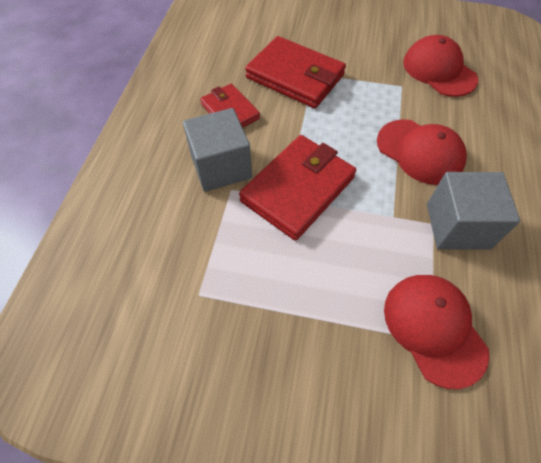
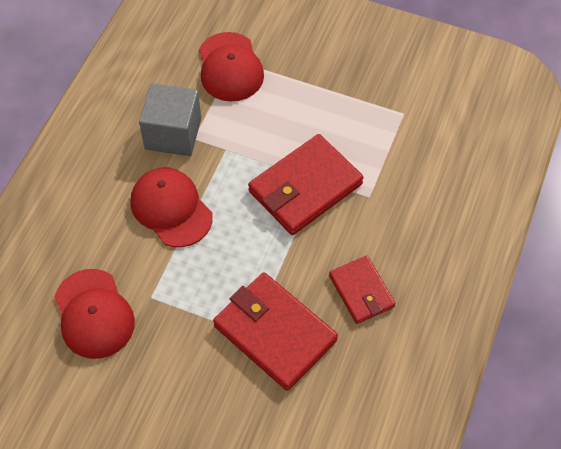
camera: 170 degrees left, 0 degrees up
grey cube [183,108,252,192] -> none

